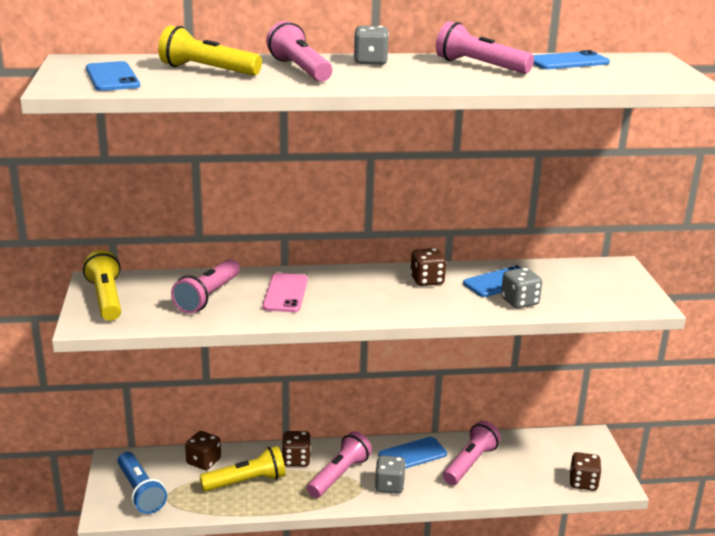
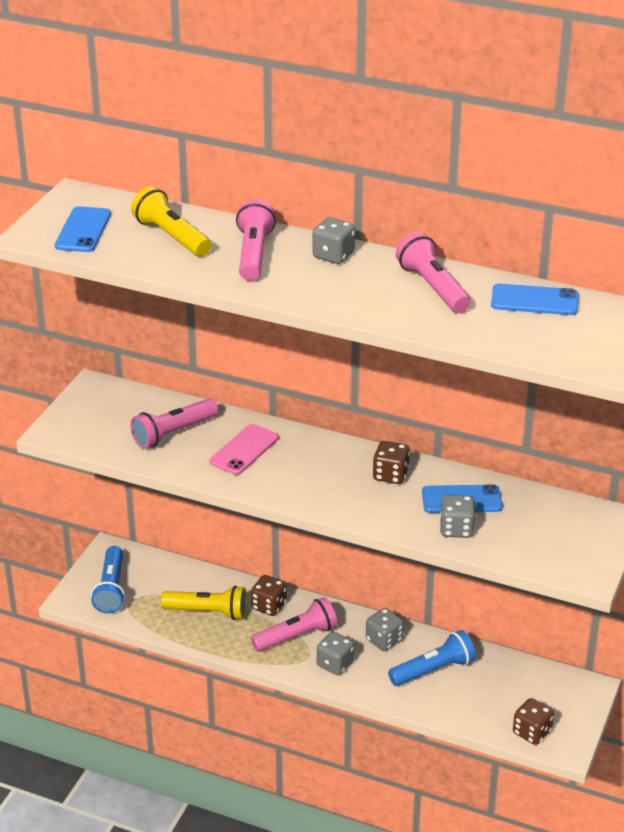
camera: 30 degrees right, 10 degrees up
yellow flashlight [83,250,121,321] -> none
brown dice [185,431,221,470] -> none
blue phone [378,437,447,469] -> grey dice [366,608,404,651]
pink flashlight [443,421,501,485] -> blue flashlight [388,630,476,686]

